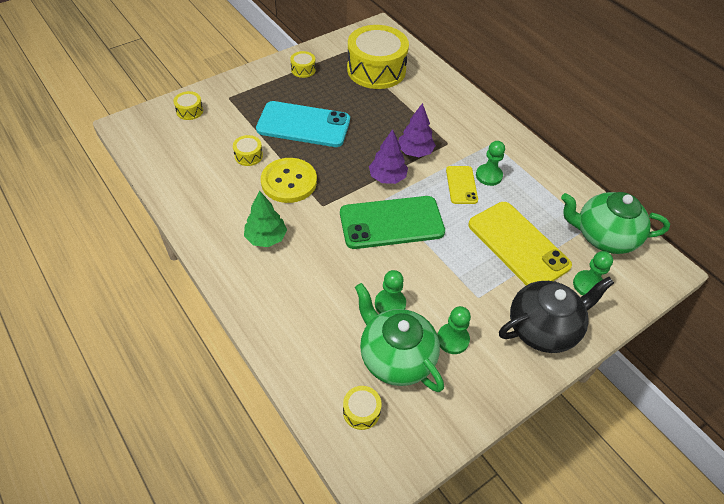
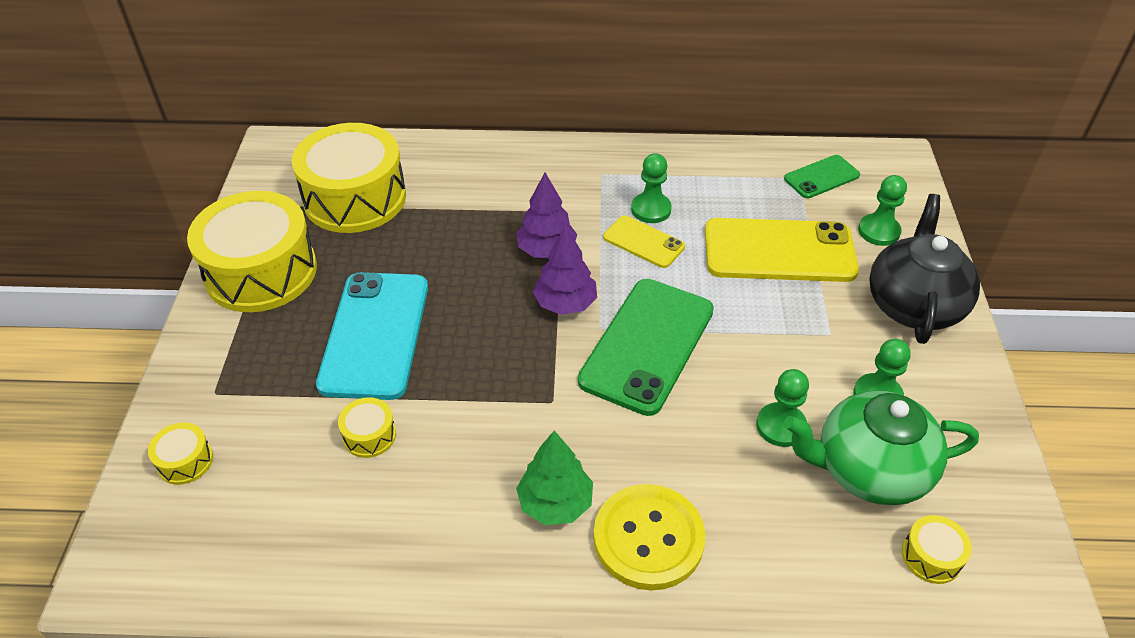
camera: 50 degrees left, 5 degrees down
turquoise phone [256,101,350,147] -> turquoise phone turned 45 degrees counterclockwise [316,272,428,400]
yellow button [261,158,317,203] -> yellow button moved to [593,484,705,590]
yellow drum [290,51,316,78] -> yellow drum [187,191,317,312], size x2.42
green teapot [561,192,670,254] -> green phone [784,155,860,198]

